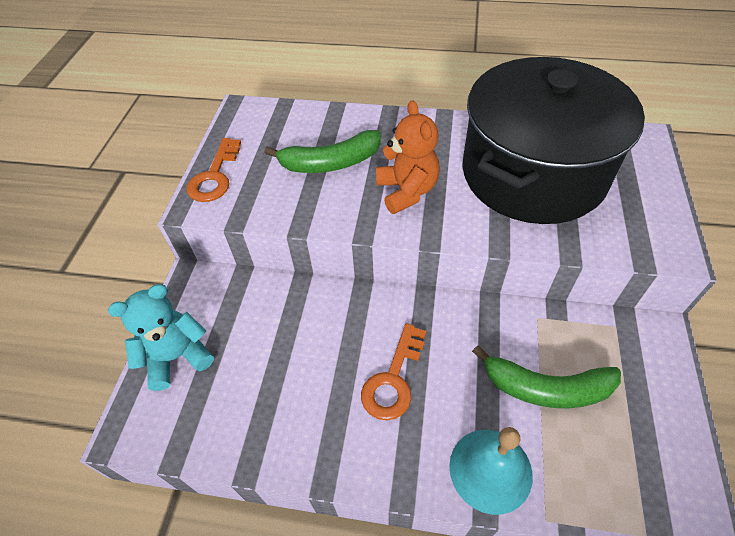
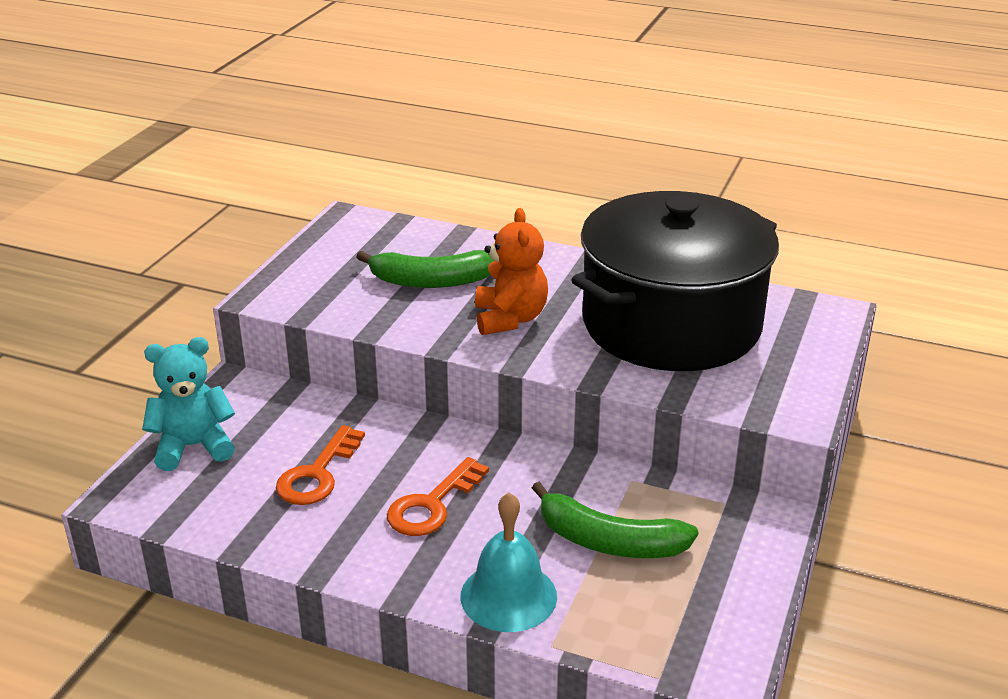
camera: 10 degrees right, 20 degrees down
orange key [187,138,241,202] -> orange key moved to [276,425,365,505]

